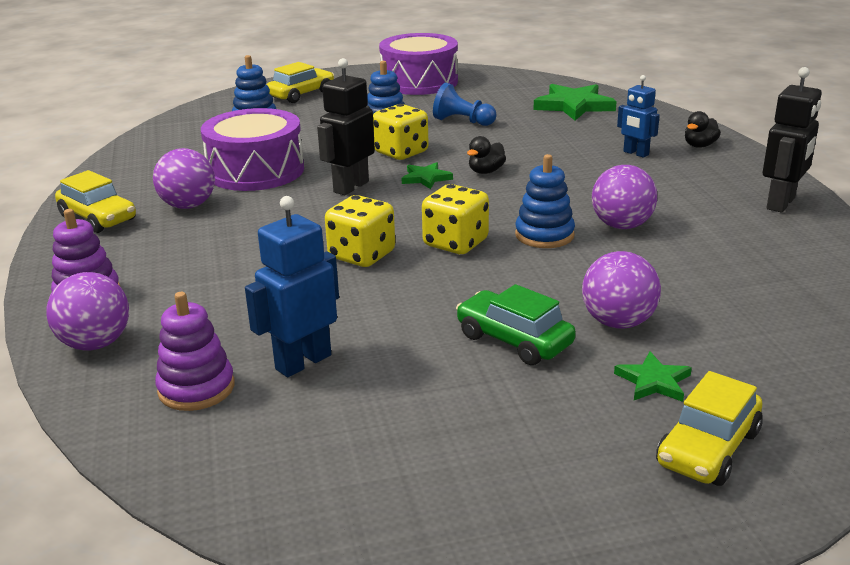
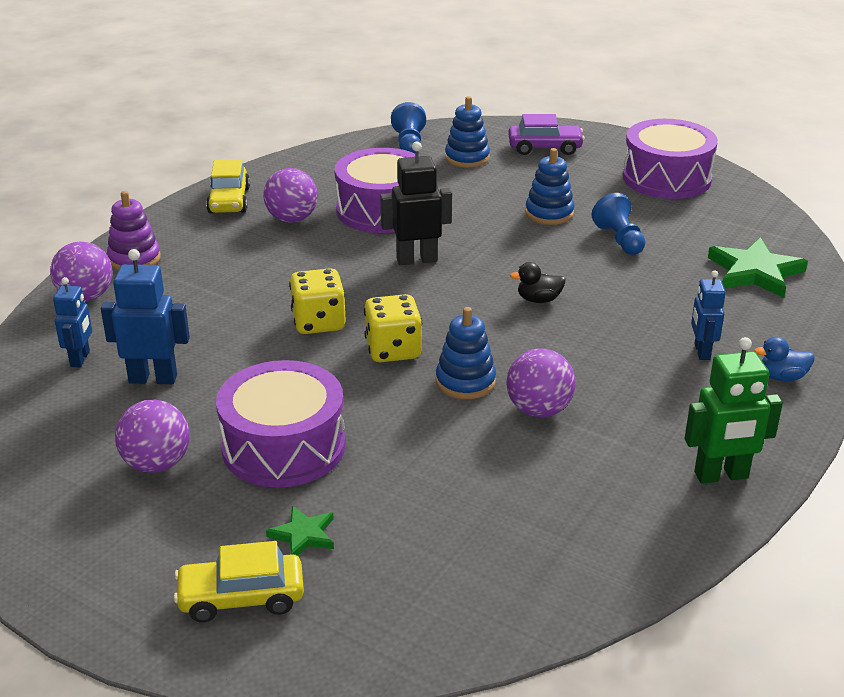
camera: 45 degrees right, 5 degrees up
purple stacking toy [155,292,235,411] -> blue robot [53,277,92,367]
yellow car [267,62,334,103] -> purple car [508,114,585,155]
yellow dice [373,104,429,160] -> none
green star [402,162,453,189] -> none
green car [456,284,576,365] -> purple drum [216,360,345,488]
purple ball [582,251,661,329] -> purple ball moved to [115,400,190,473]
black duck [685,111,721,148] -> blue duck [754,337,815,381]
black robot [763,67,822,213] -> green robot [684,337,783,484]
none -> blue pawn [391,102,426,153]

